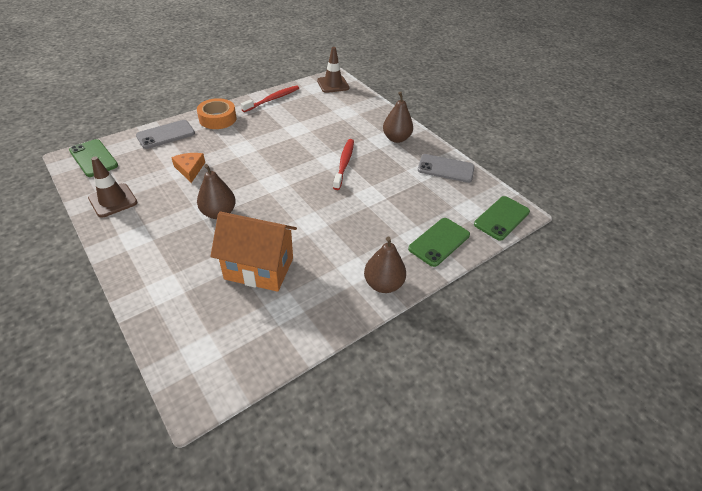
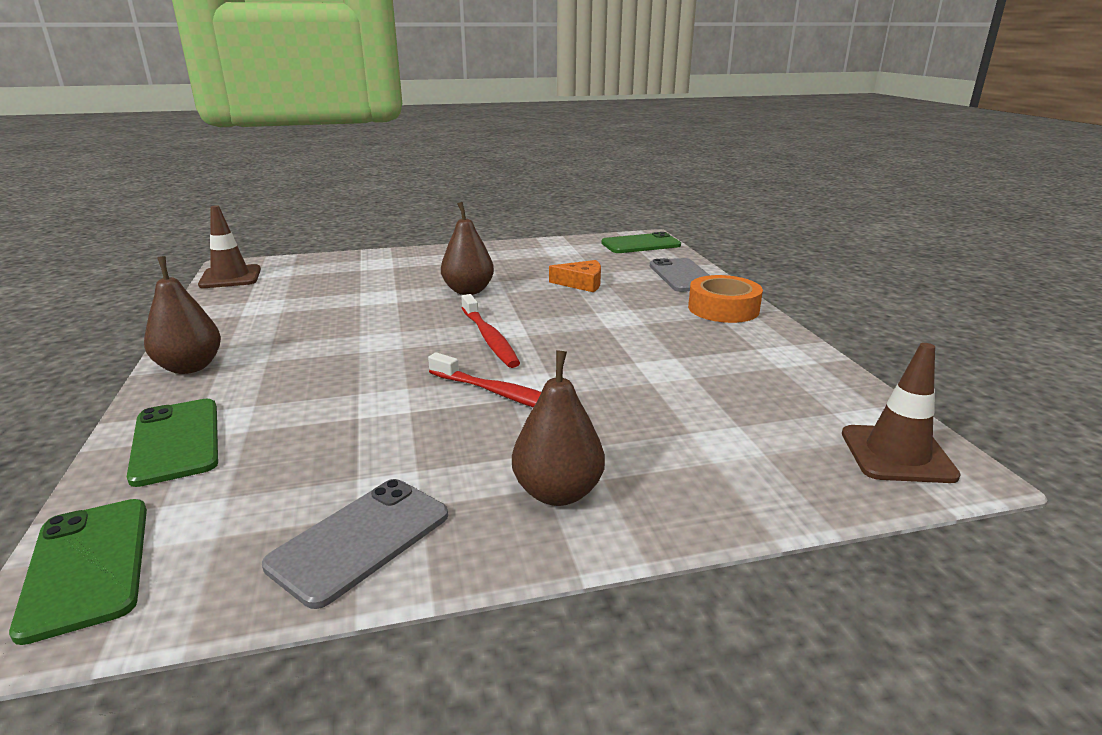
camera: 115 degrees right, 20 degrees down
brown traffic cone [88,157,138,218] -> brown traffic cone moved to [198,205,261,288]
orange house [210,211,297,292] -> none
red toothbrush [241,85,299,112] -> red toothbrush moved to [461,294,520,368]

